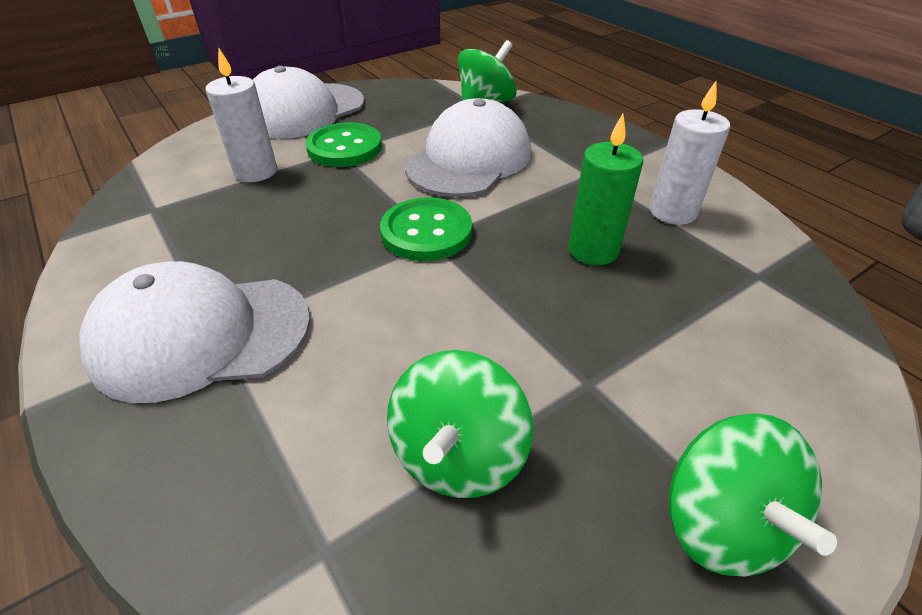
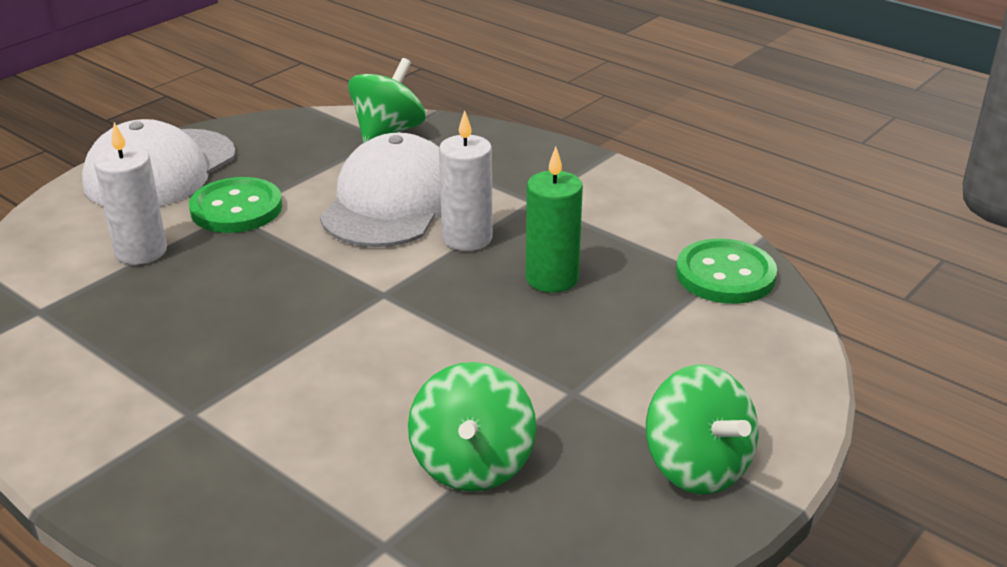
camera: 15 degrees left, 10 degrees down
white cap [79,261,310,403] -> none
green button [380,197,472,261] -> green button moved to [676,238,777,304]
white candle [650,81,730,225] -> white candle moved to [439,110,493,251]

